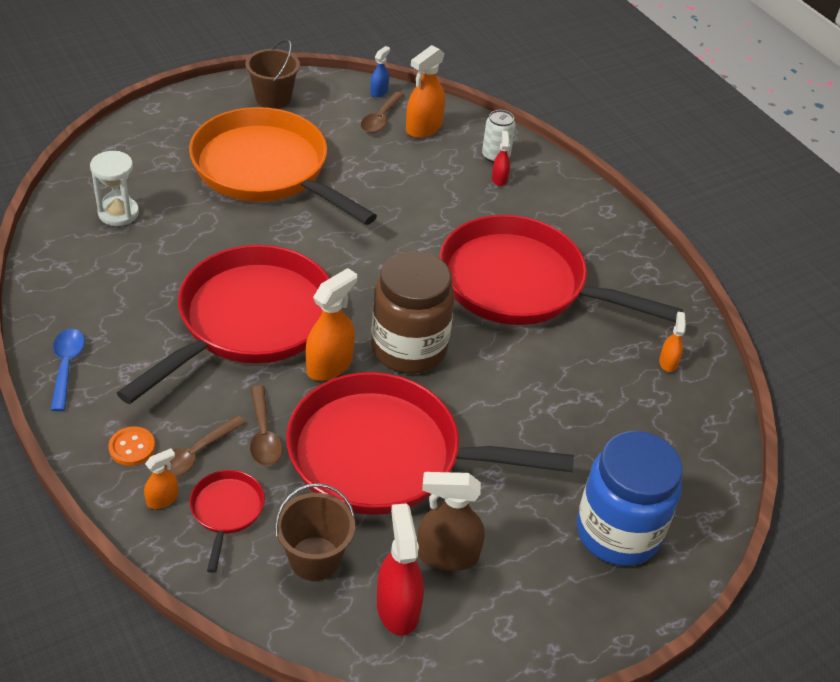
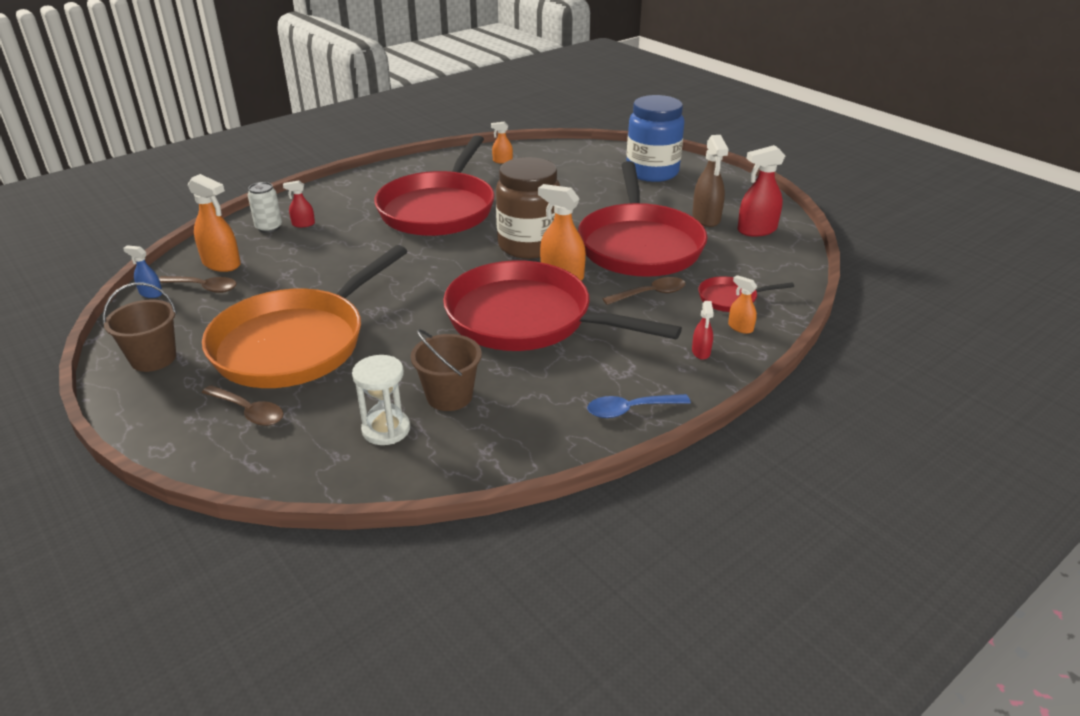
camera: 95 degrees left, 10 degrees down
orange button [108,427,155,466] -> red spray bottle [692,301,714,360]
brown spoon [164,415,246,478] -> brown spoon moved to [202,385,284,426]
brown bucket [275,483,355,581] -> brown bucket moved to [411,329,482,411]

